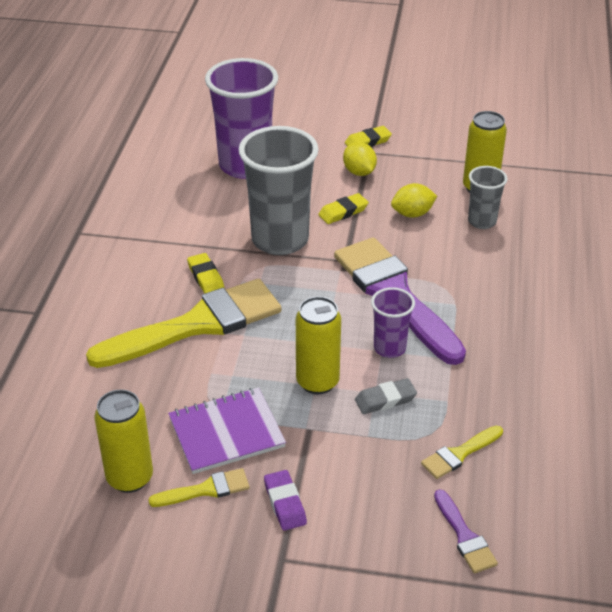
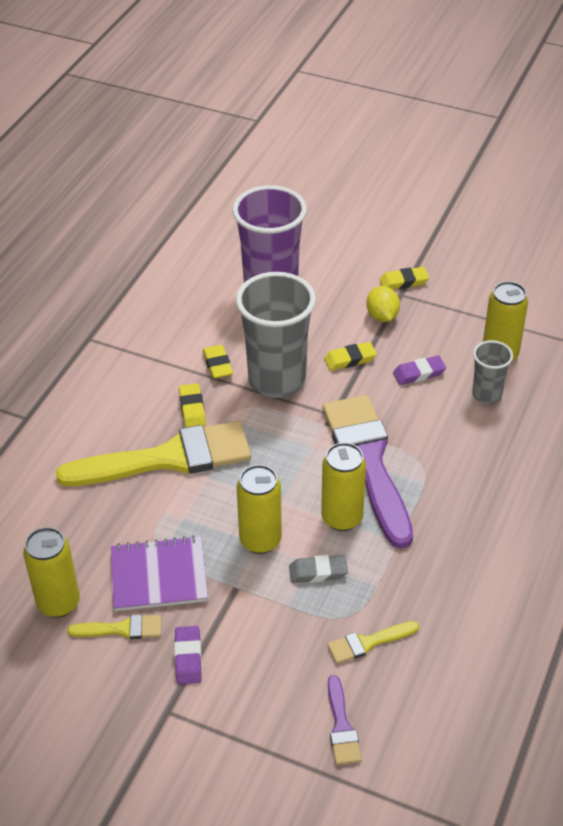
camera: 15 degrees right, 5 degrees up
purple cup [371,287,415,358] -> yellow can [321,442,366,531]
yellow lemon [391,183,437,218] -> purple eraser [393,355,446,385]
none -> yellow eraser [203,345,233,379]

